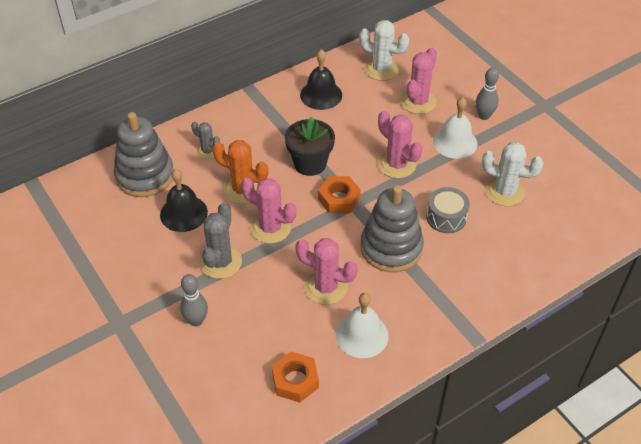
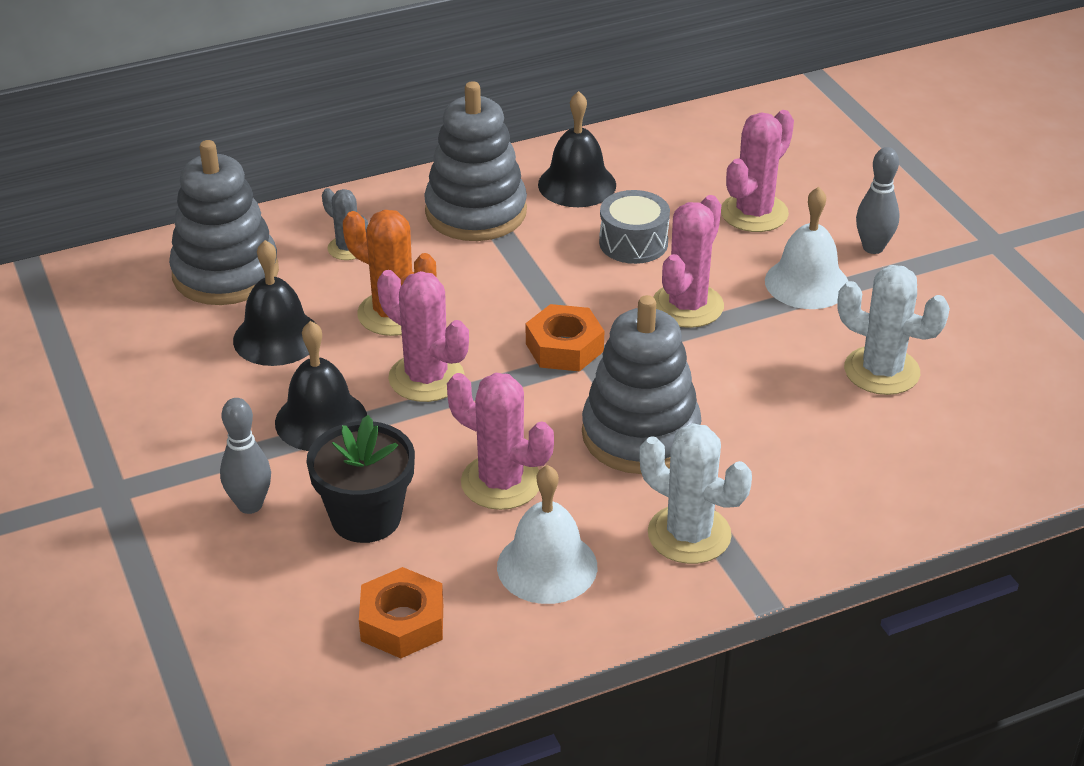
camera: 10 degrees right, 10 degrees down
grey cactus [200,202,242,279] -> black bell [275,321,367,451]
black flower pot [285,117,335,176] -> black flower pot moved to [306,415,415,543]
white cactus [359,20,409,81] -> white cactus moved to [639,423,752,564]
pink cactus [378,111,423,178] -> pink cactus turned 60 degrees clockwise [653,195,724,328]
grey drum [426,187,470,233] -> grey drum moved to [599,190,670,264]
none -> grey stacking toy [424,81,527,241]

